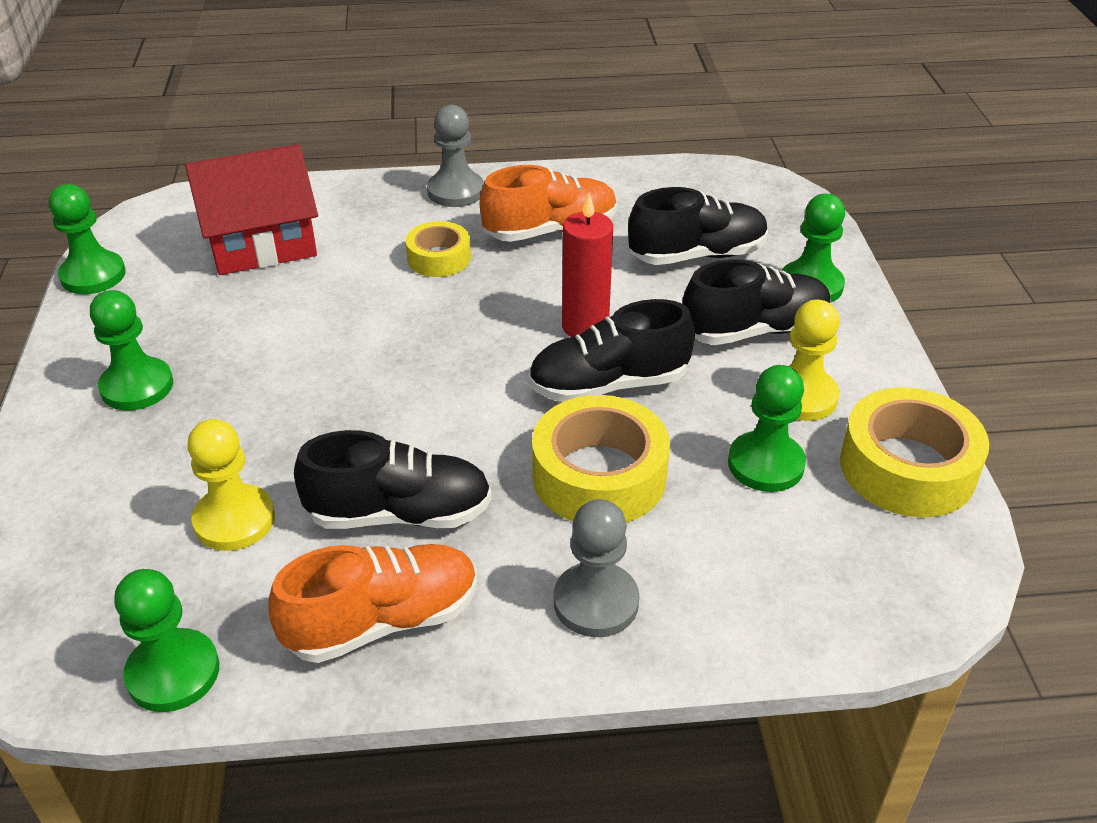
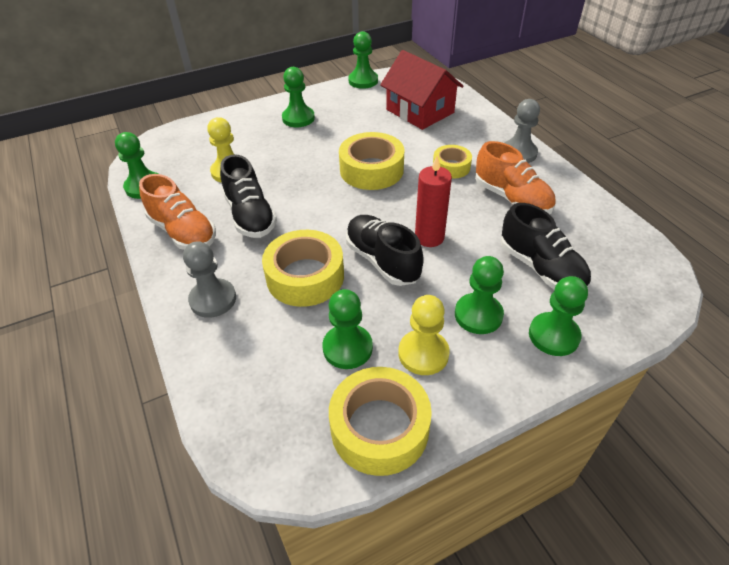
camera: 70 degrees right, 5 degrees up
black shoe [682,259,831,345] -> green pawn [455,256,504,334]
none -> yellow tape [339,132,405,190]

